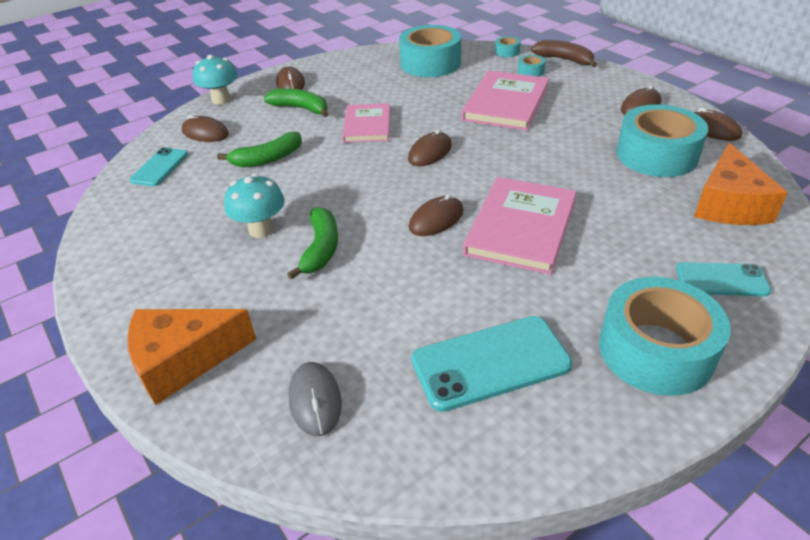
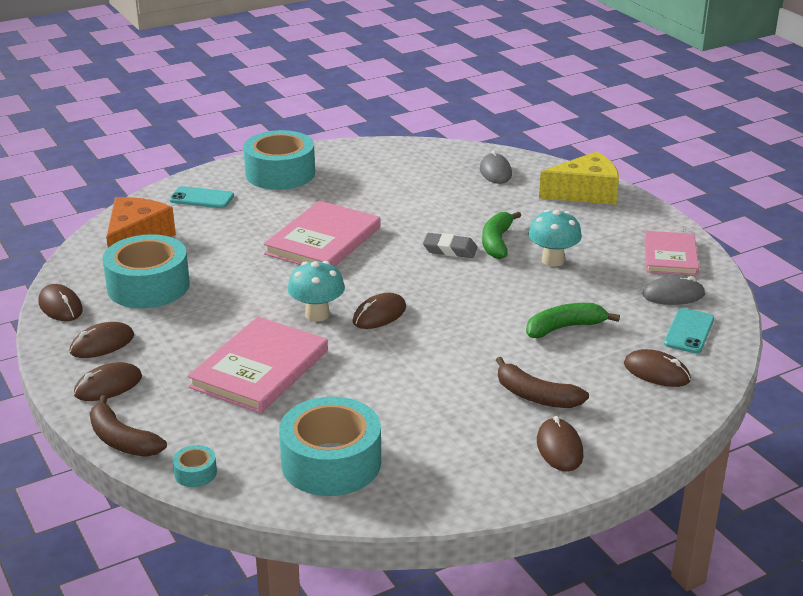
camera: 175 degrees left, 10 degrees down
orange cheese [127,309,256,405] -> yellow cheese [539,151,619,205]
turquoise mushroom [193,55,238,105] -> turquoise mushroom moved to [288,261,345,322]
green banana [264,88,328,117] -> brown banana [496,357,589,408]
pink book [342,103,390,143] -> pink book moved to [644,231,699,276]
brown mouse [409,194,464,236] -> brown mouse moved to [74,362,142,401]
turquoise phone [412,316,572,412] -> none
turquoise tape [518,55,545,77] -> none
none -> grey eraser [423,233,478,258]
none -> grey mouse [642,276,705,305]

